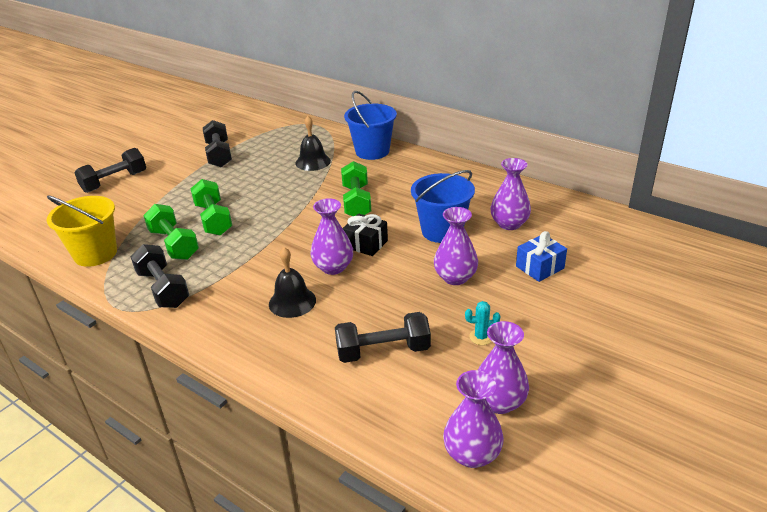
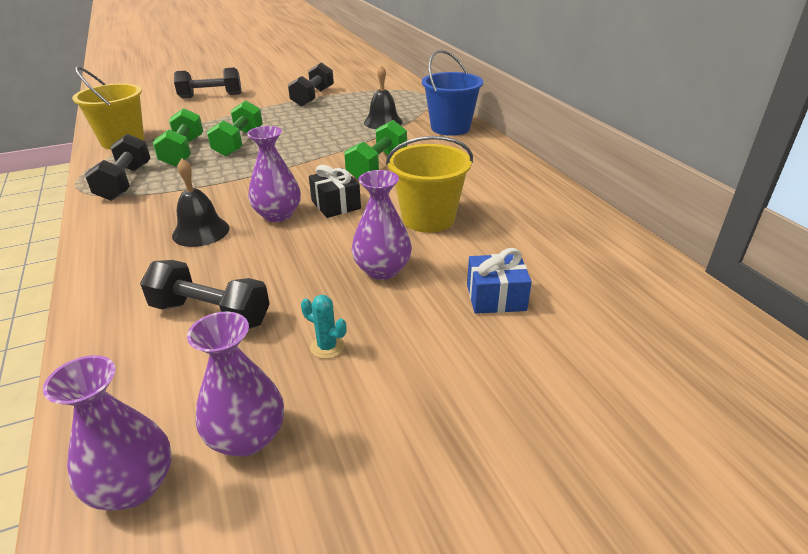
camera: 30 degrees right, 0 degrees up
blue bucket [411,170,475,243] -> yellow bucket [386,136,473,233]
purple vase [490,158,531,230] -> none

